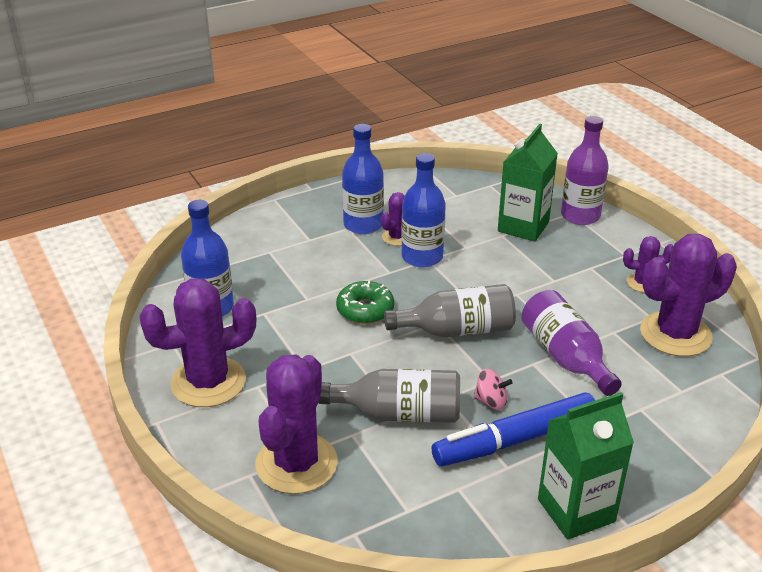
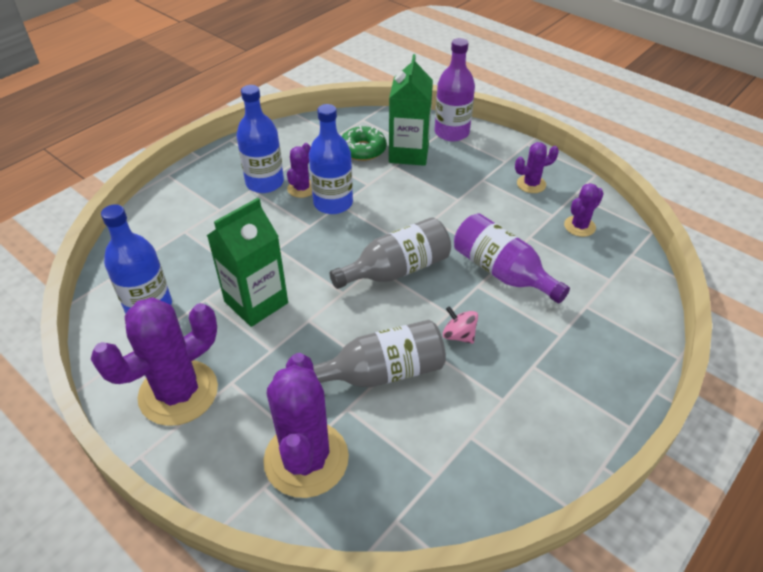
camera: 20 degrees left, 10 degrees up
green donut [336,281,394,324] -> green donut moved to [342,126,387,161]
blue marker [431,392,595,466] -> none
pink spinning top [473,369,513,410] -> pink spinning top turned 135 degrees counterclockwise [443,306,478,344]
green carton [538,392,634,540] -> green carton moved to [207,198,288,327]
purple cactus [640,234,737,357] -> purple cactus [564,183,604,237], size x0.50

